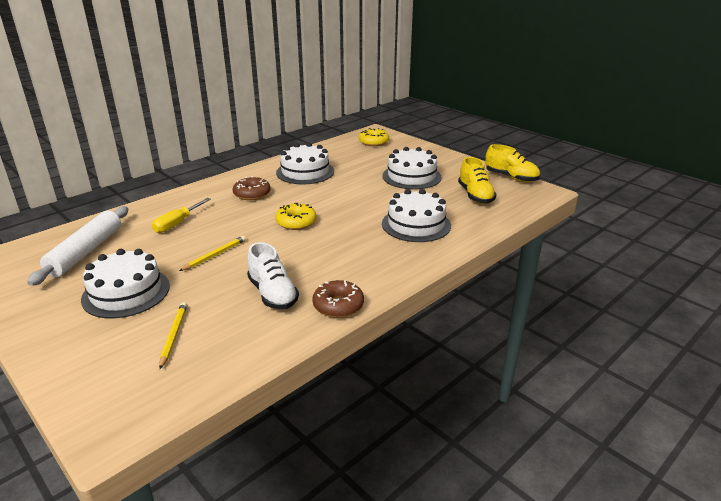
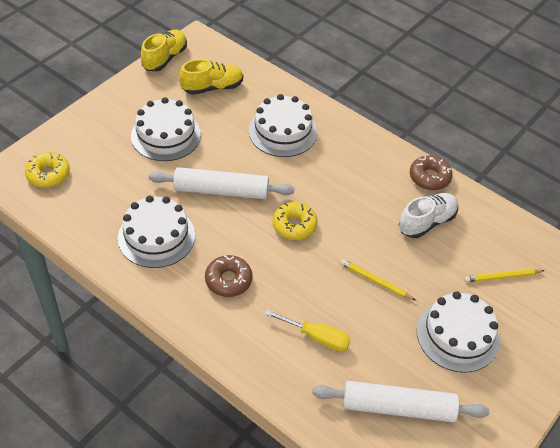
camera: 100 degrees left, 20 degrees up
none -> white rolling pin [148,167,294,199]

